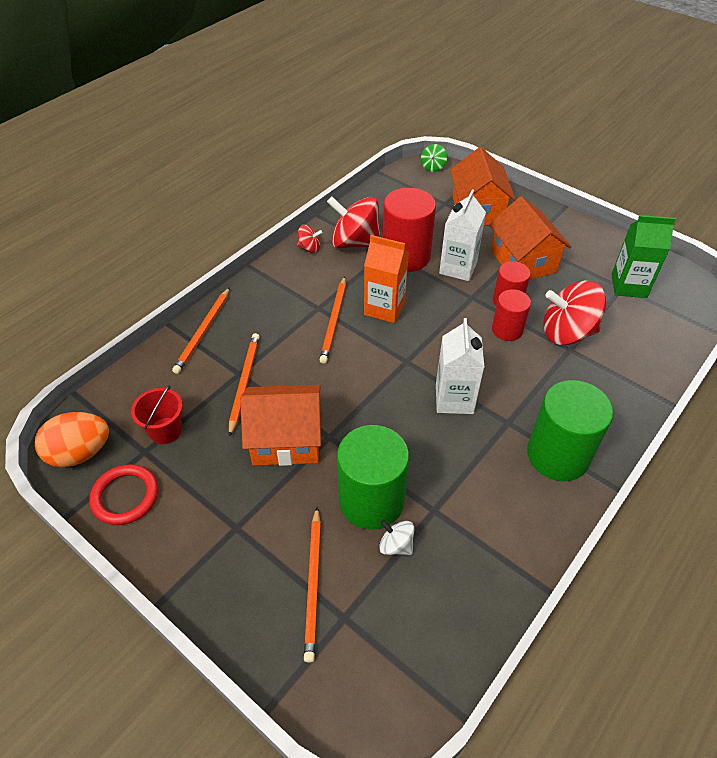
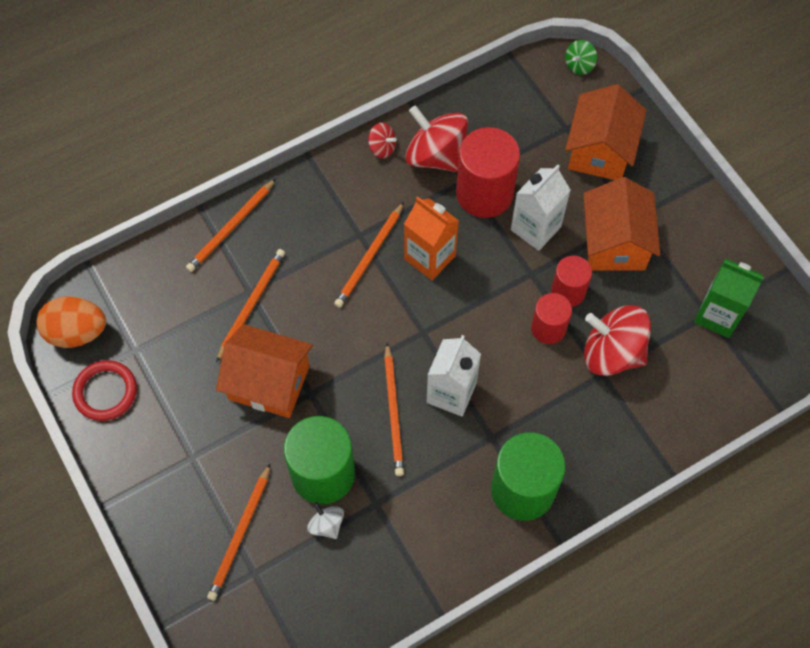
camera: 20 degrees right, 15 degrees up
red bucket [131,385,182,444] -> none
none -> orange pencil [384,343,404,476]

